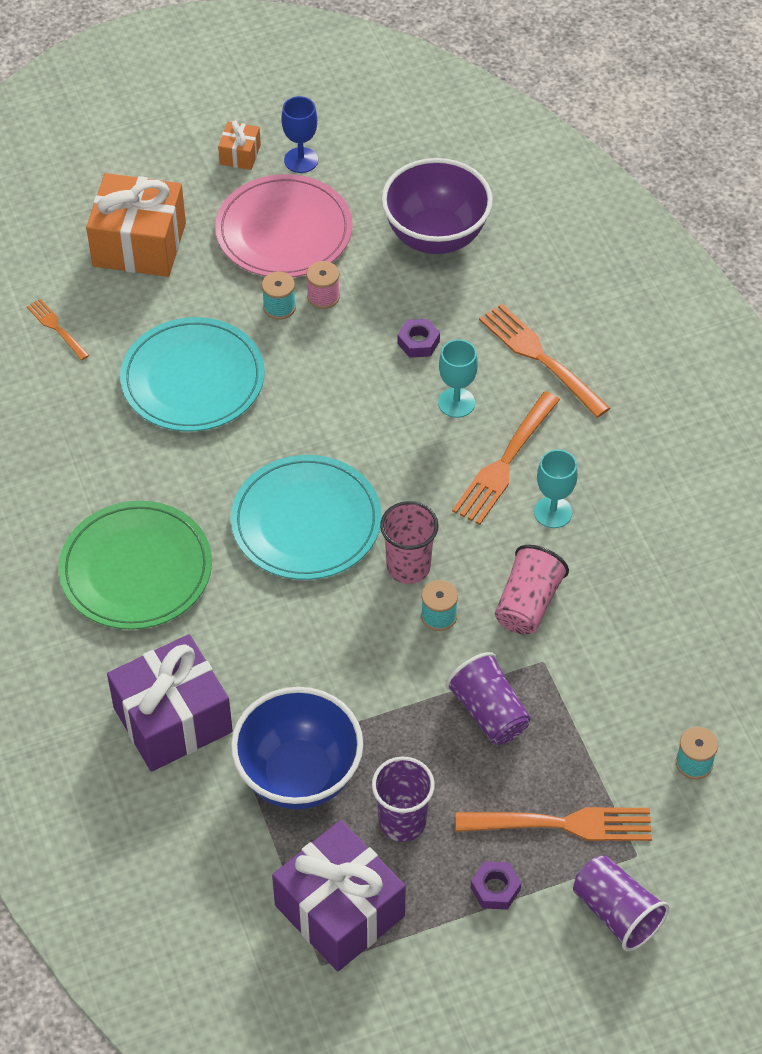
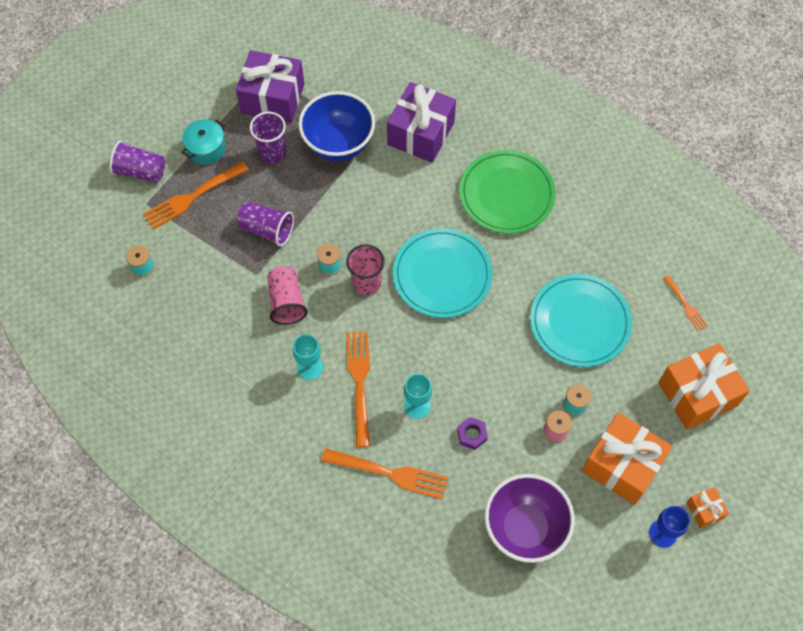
camera: 145 degrees right, 10 degrees up
orange fork [27,299,89,360] -> orange fork turned 45 degrees clockwise [663,275,708,331]
pink plate [215,174,353,277] -> orange gift [582,412,673,505]
purple nut [471,861,521,910] -> turquoise pot [182,119,226,165]

